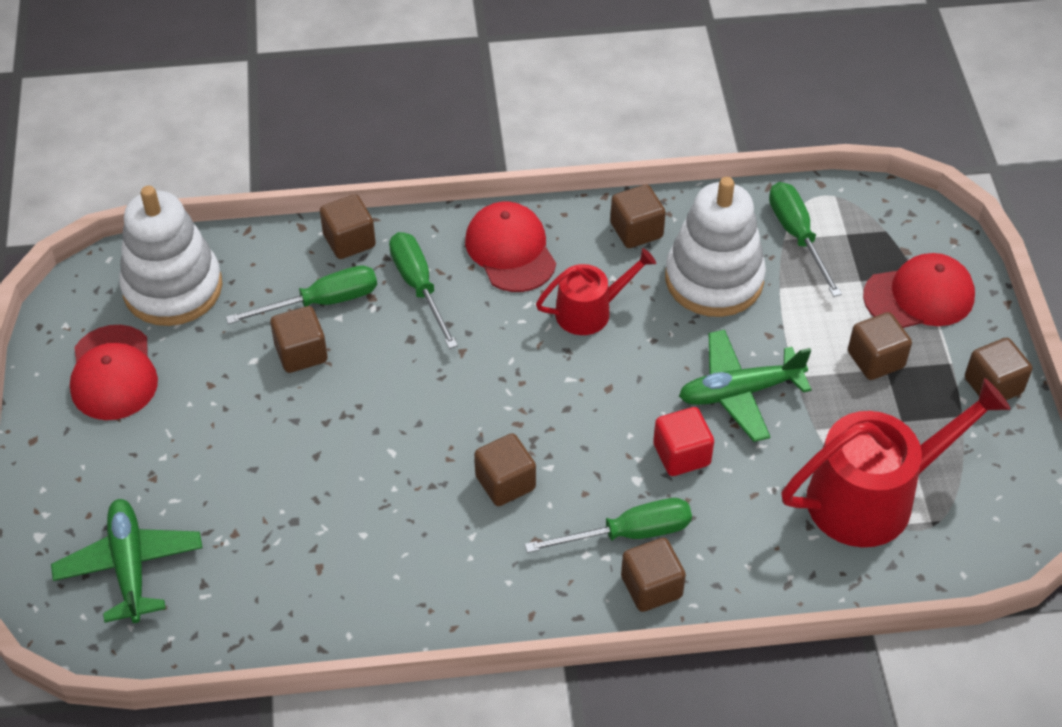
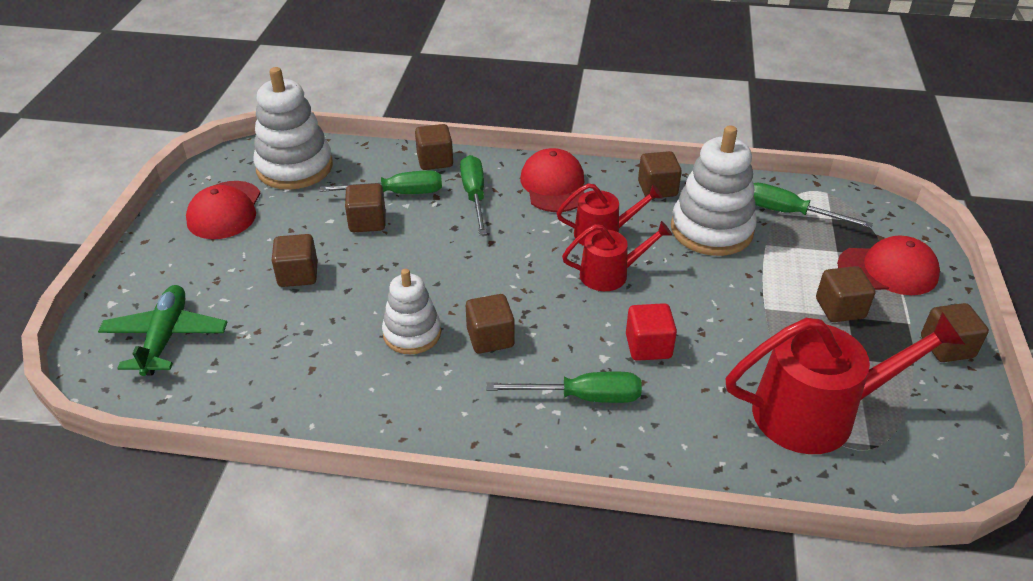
camera: 15 degrees right, 10 degrees down
brown cube [621,538,686,612] -> brown cube moved to [272,234,317,287]
green plane [679,330,812,442] -> none
green screwdriver [769,182,842,297] -> green screwdriver turned 60 degrees counterclockwise [753,183,873,228]
none -> white stacking toy [382,269,441,354]
none -> red watering can [562,221,672,291]

